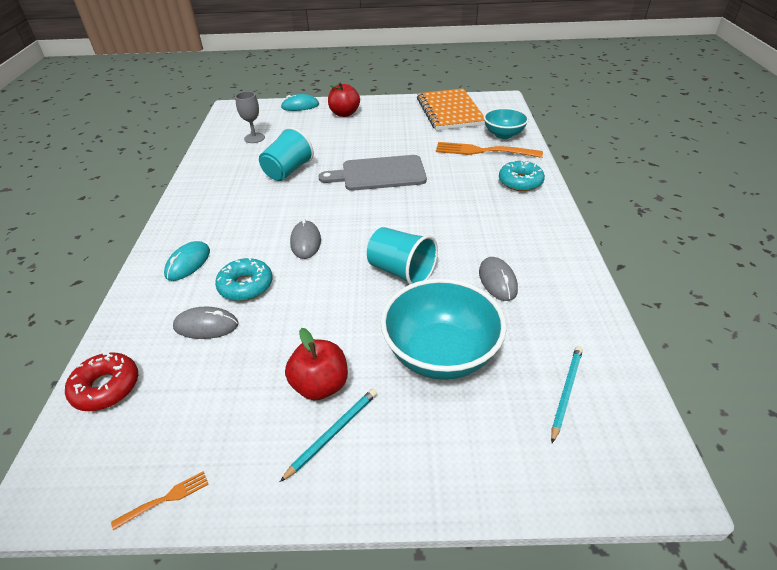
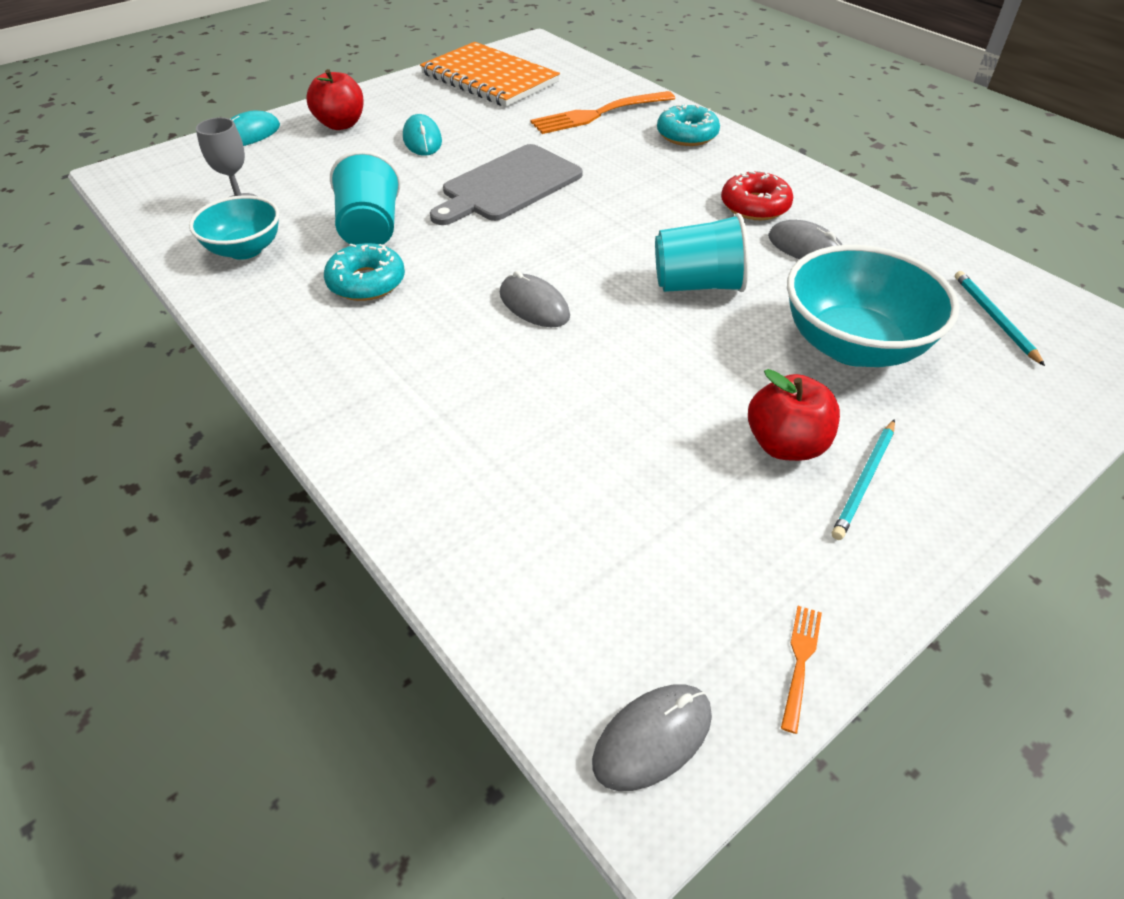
camera: 40 degrees left, 5 degrees up
red donut [65,353,138,411] -> red donut moved to [721,170,793,220]
turquoise mouse [164,241,210,281] -> turquoise mouse moved to [403,114,442,156]
grey mouse [173,307,238,339] -> grey mouse moved to [592,684,712,791]
turquoise donut [215,257,273,301] -> turquoise donut moved to [324,243,405,301]
turquoise pencil [280,389,377,482] -> turquoise pencil turned 150 degrees counterclockwise [832,419,895,540]
turquoise bowl [483,108,529,139] -> turquoise bowl moved to [189,195,280,260]

